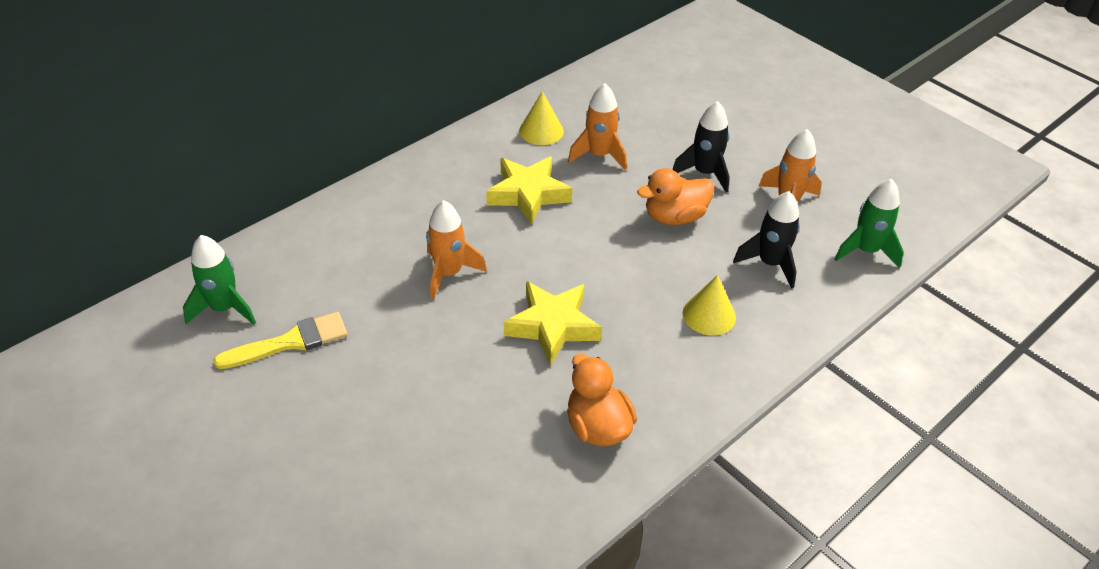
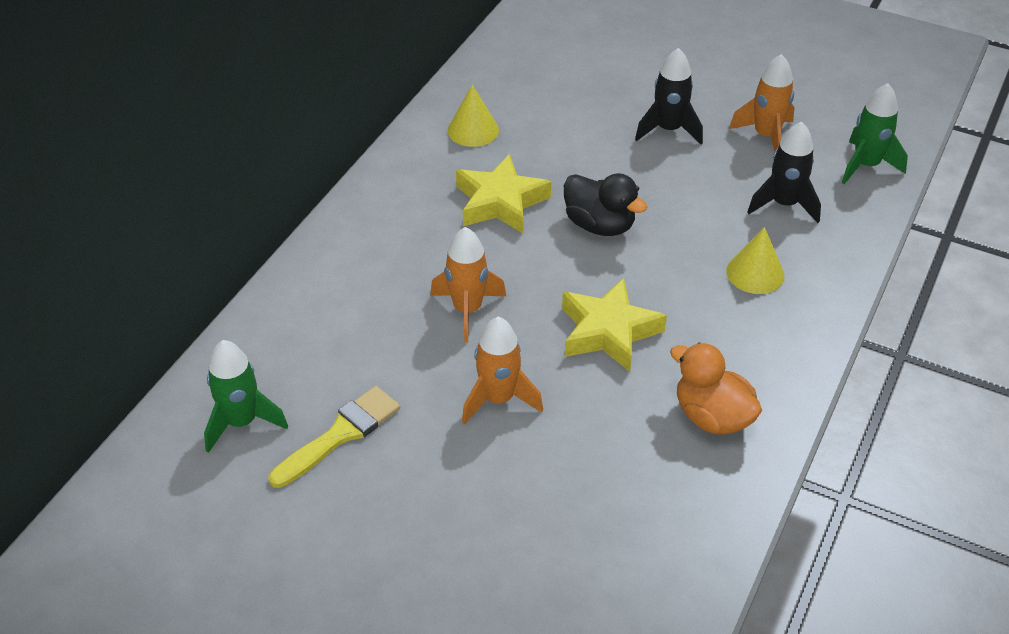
camera: 20 degrees left, 0 degrees up
orange rocket [568,83,627,170] -> orange rocket moved to [462,317,543,424]
orange duck [637,168,714,225] -> none
none -> black duck [564,173,647,236]

